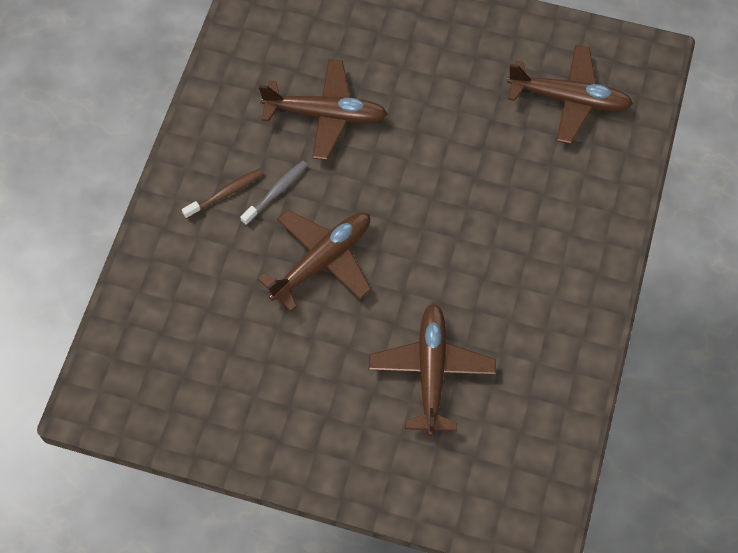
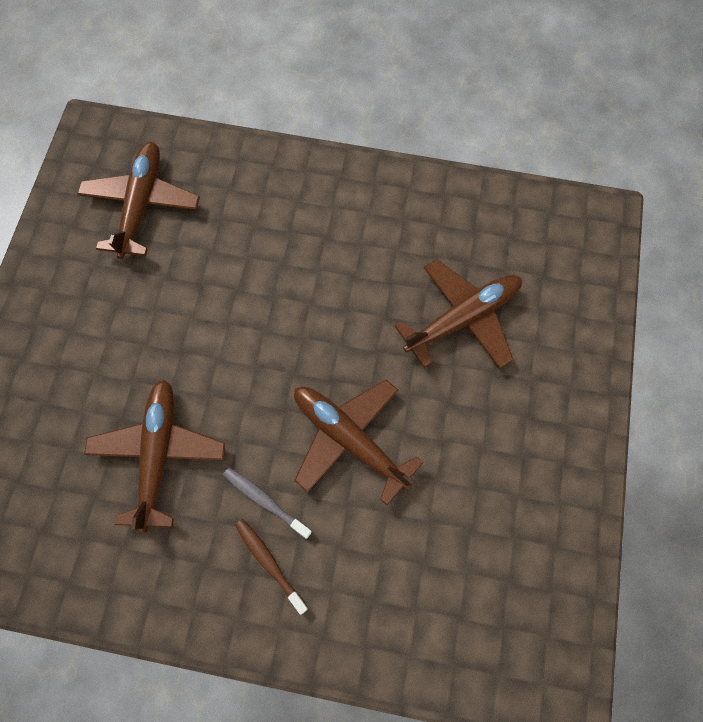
camera: 95 degrees left, 5 degrees up
brown plane [369,303,496,436] -> brown plane turned 150 degrees clockwise [395,259,522,368]

